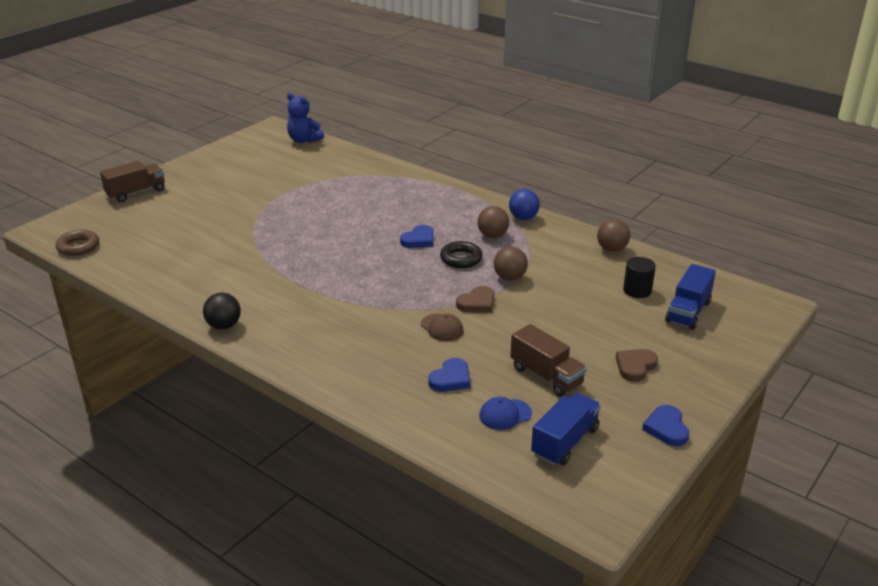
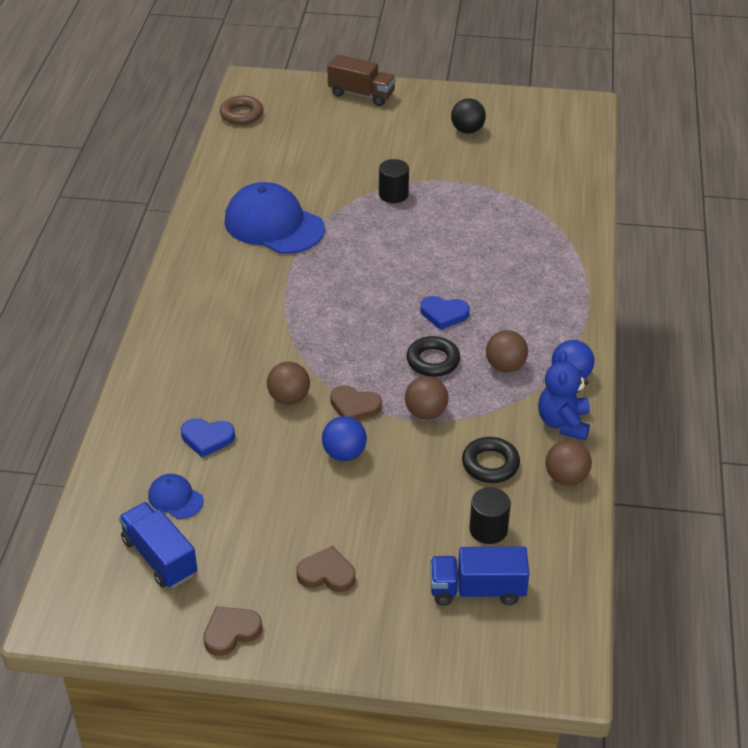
camera: 60 degrees right, 10 degrees up
black ball [203,293,241,329] -> black ball moved to [451,98,486,134]
blue teddy bear [287,93,324,143] -> blue teddy bear moved to [538,351,590,440]
brown cap [421,313,464,341] -> brown ball [267,362,310,405]
brown truck [510,324,587,397] -> none
blue truck [531,393,601,465] -> blue truck turned 135 degrees counterclockwise [119,502,198,588]
blue heart [642,405,689,446] -> brown heart [203,606,262,656]
none -> blue cap [225,182,325,254]
none -> blue ball [322,416,367,461]
none -> black cylinder [379,159,409,203]
none -> black ring [462,437,520,483]

